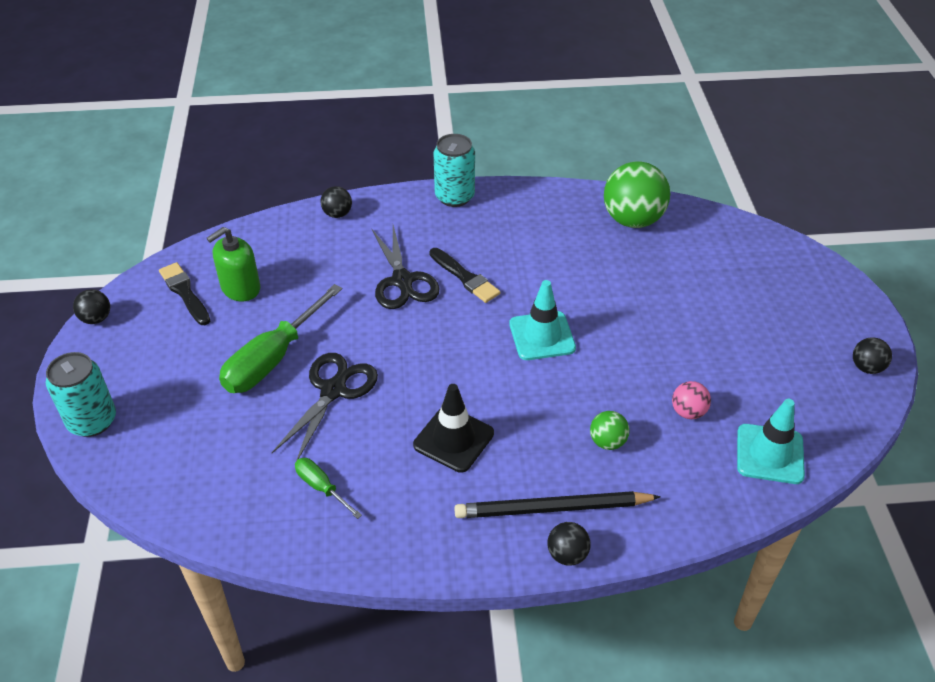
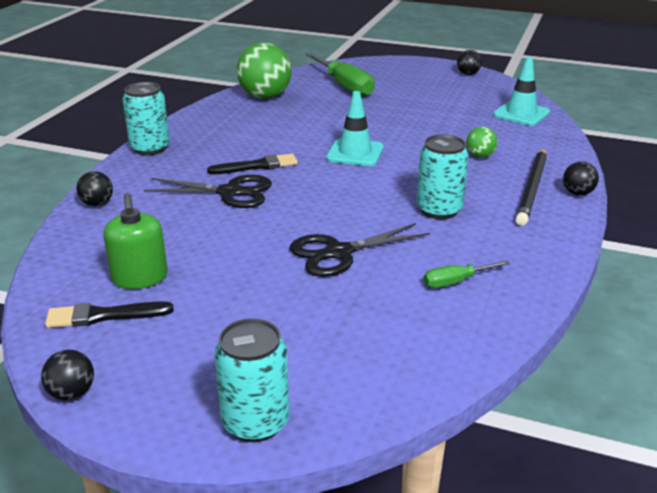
camera: 65 degrees left, 15 degrees down
green screwdriver [219,284,342,393] -> green screwdriver moved to [306,53,375,97]
black scissors [272,353,378,461] -> black scissors turned 75 degrees counterclockwise [290,223,430,277]
black traffic cone [413,384,494,473] -> turquoise can [417,134,469,219]
pink ball [672,381,711,419] -> none

